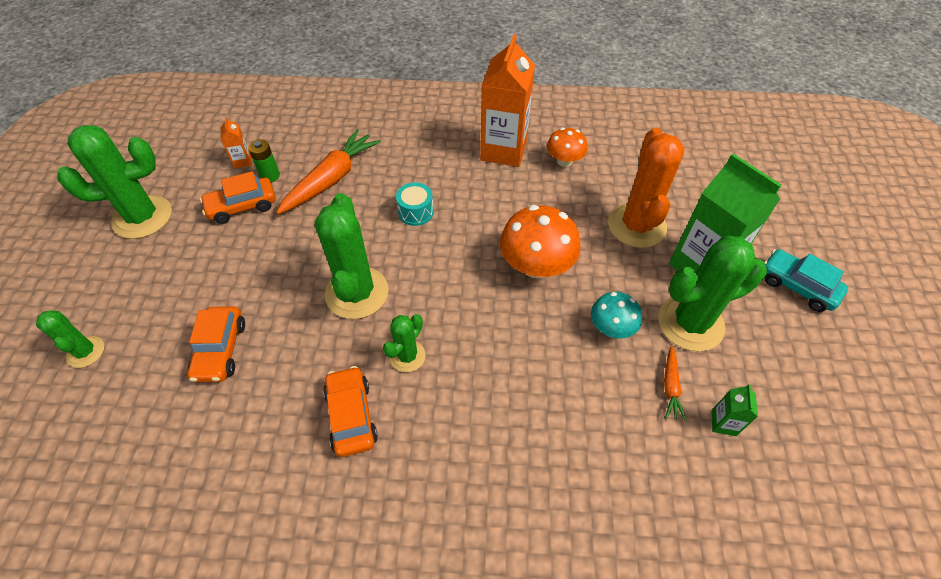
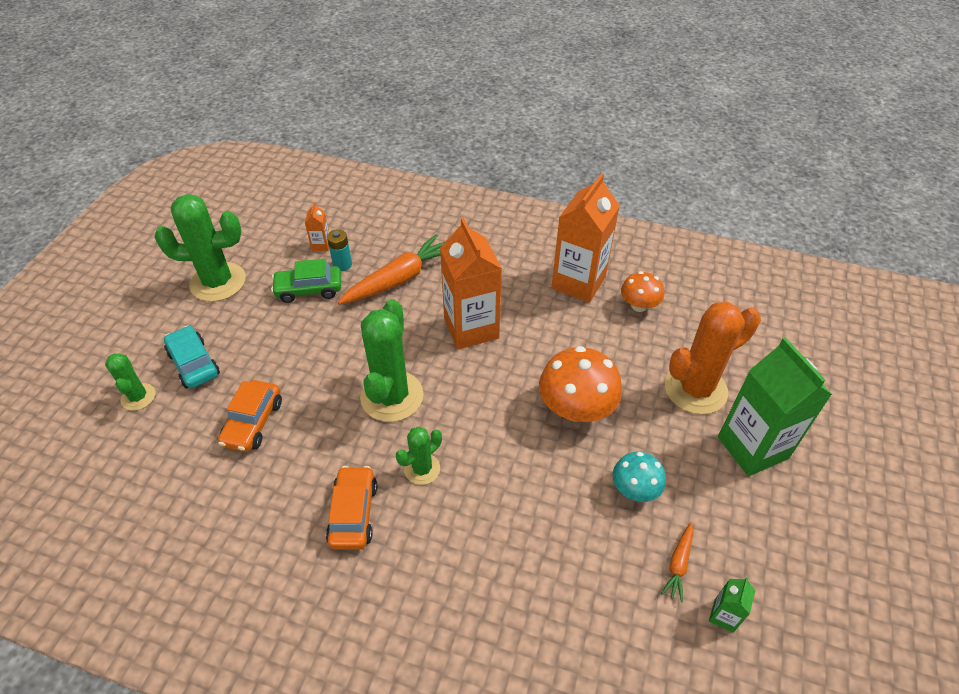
camera: 15 degrees right, 5 degrees down
orange car [200,171,276,224] -> green car [271,259,341,303]
green battery [248,139,280,182] -> turquoise battery [327,229,352,271]
turquoise drum [396,183,434,226] -> orange carton [440,217,502,349]
orange cactus [608,128,684,248] -> orange cactus turned 45 degrees clockwise [665,302,761,414]
green cactus [658,236,767,351] -> none
turquoise car [764,249,848,312] -> turquoise car moved to [164,325,220,389]

